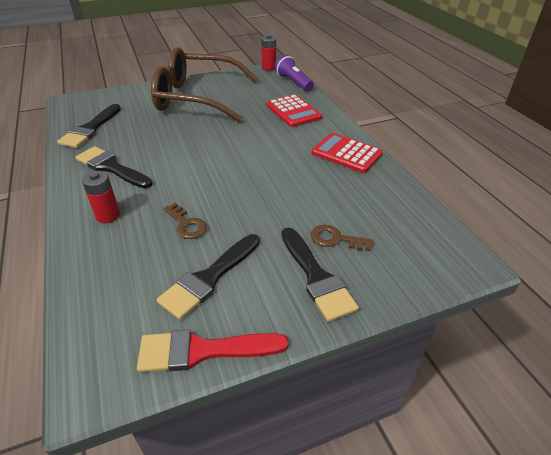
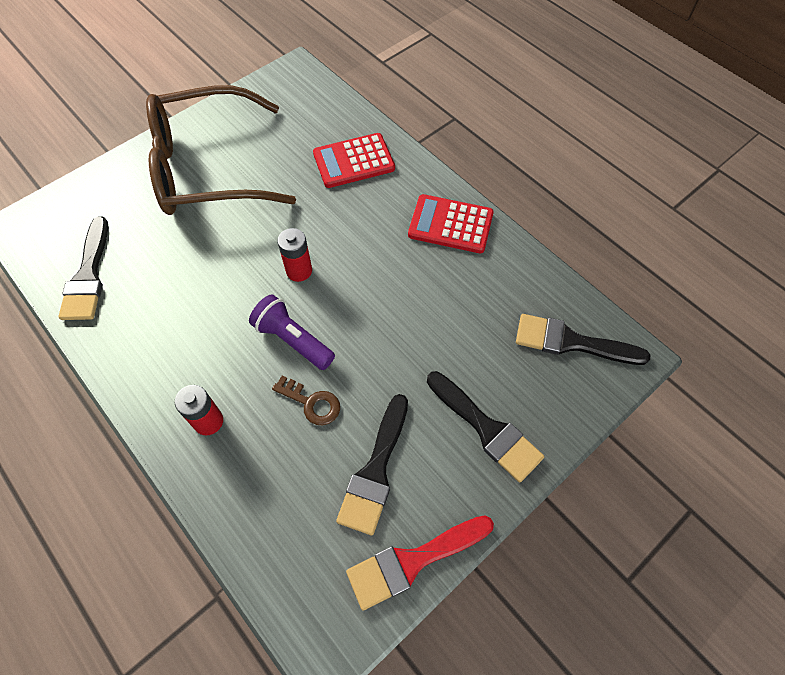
camera: 20 degrees left, 20 degrees up
black brush [75,146,152,189] -> black brush moved to [516,314,650,365]
red battery [261,35,276,71] -> red battery moved to [277,228,312,282]
red calculator [266,94,322,127] -> red calculator turned 120 degrees clockwise [313,133,395,188]
purple flashlight [274,55,314,91] -> purple flashlight moved to [249,294,335,370]
brown key [311,225,373,251] -> none

